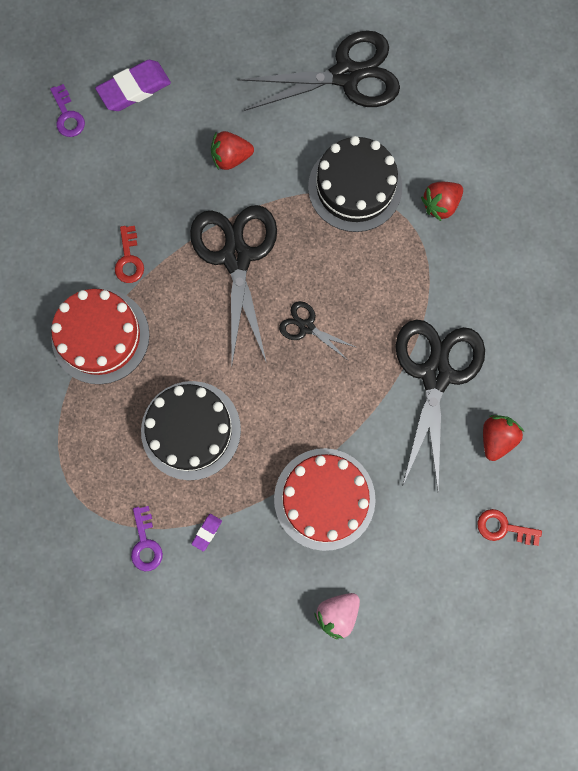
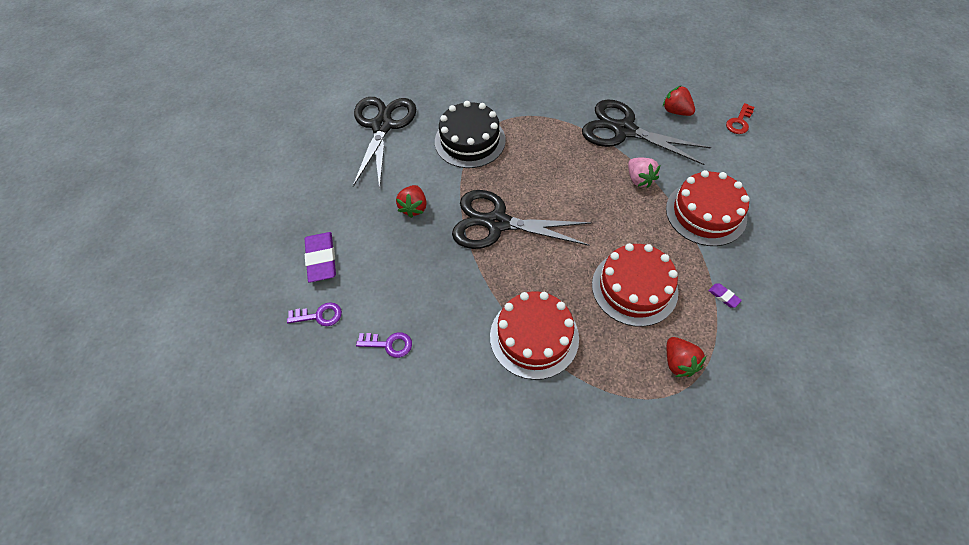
camera: 70 degrees left, 20 degrees down
red key [115,226,144,283] -> none
purple key [131,506,163,571] -> purple key moved to [356,332,412,358]
black cake [141,381,241,480] -> red cake [592,243,678,327]
black scissors [279,301,355,361] -> none
pink strawberry [314,593,360,639] -> pink strawberry moved to [628,158,660,188]
red strawberry [421,182,463,221] -> red strawberry moved to [667,337,706,377]

